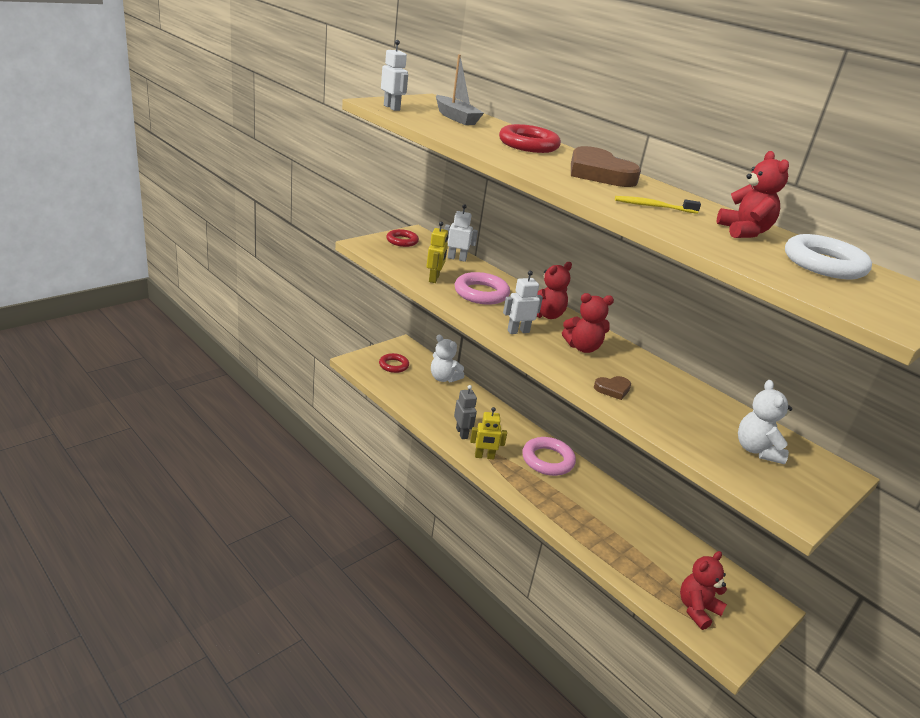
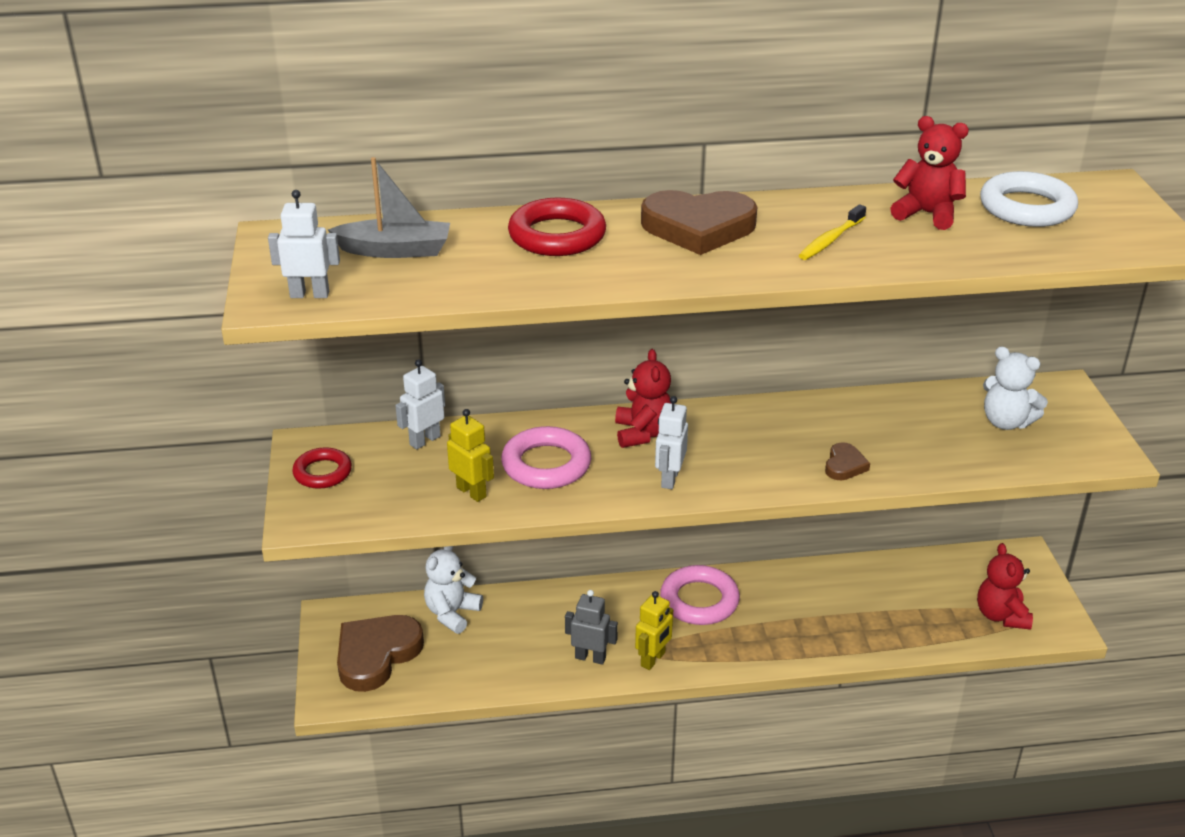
camera: 50 degrees left, 5 degrees up
red ring [379,353,409,373] -> brown heart [337,615,424,692]
white teddy bear [431,335,464,382] -> white teddy bear turned 135 degrees clockwise [424,546,483,634]
red teddy bear [562,293,614,353] -> none

